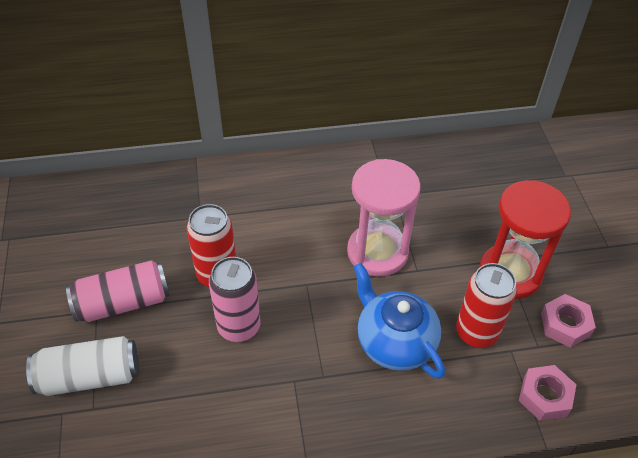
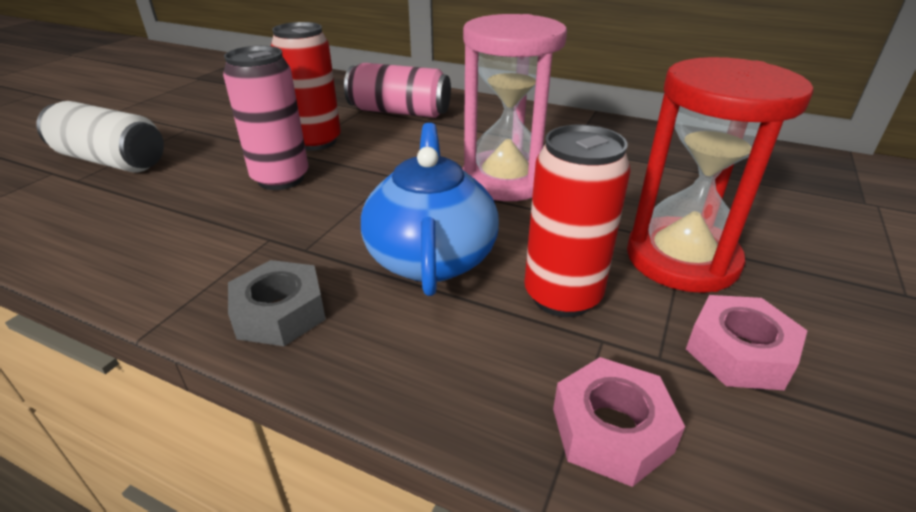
camera: 35 degrees right, 15 degrees down
pink can [66,260,169,322] -> pink can moved to [344,63,451,118]
none -> grey nut [228,260,326,346]

